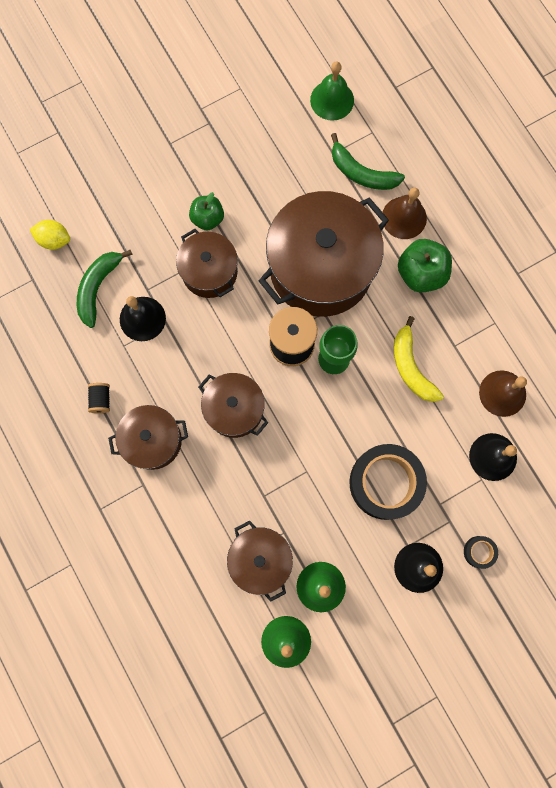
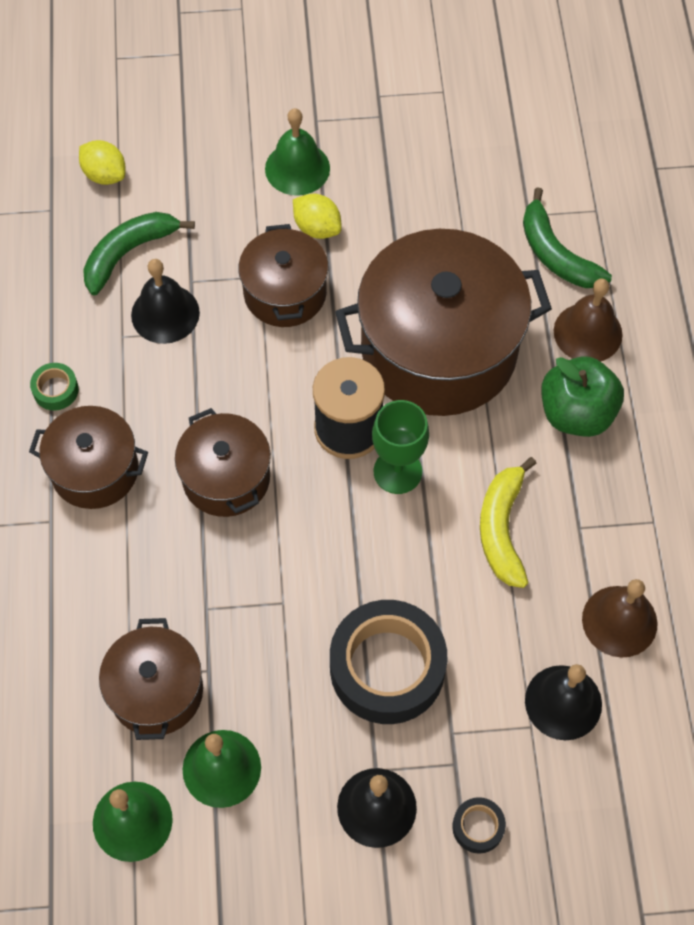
camera: 25 degrees right, 15 degrees down
black spool [88,383,110,413] -> green tape [30,363,79,411]
green apple [189,192,224,231] -> yellow lemon [293,194,342,239]
green bell [310,61,354,121] -> green bell moved to [265,108,330,196]

